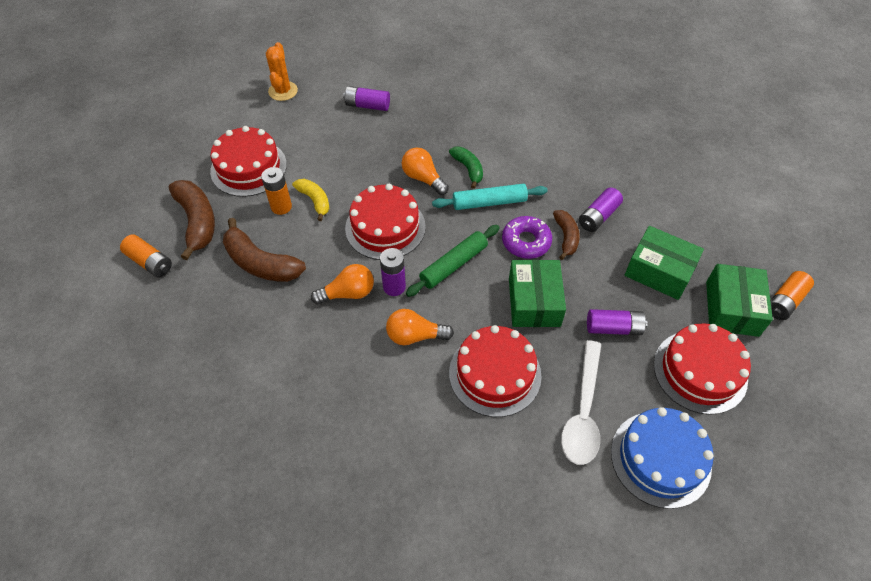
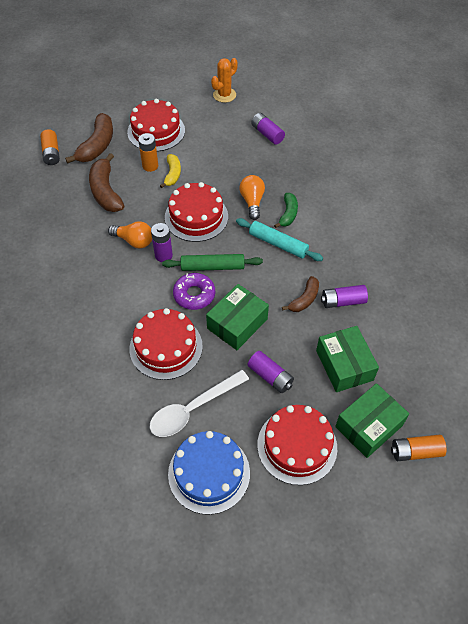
camera: 40 degrees right, 0 degrees up
orange light bulb [386,309,454,345] -> none
purple donut [502,216,552,259] -> purple donut moved to [173,273,215,310]

